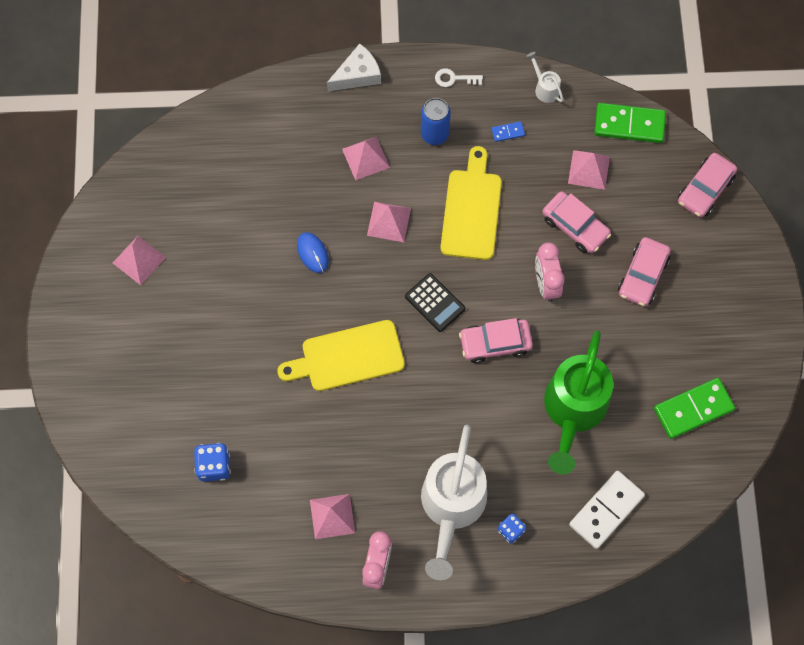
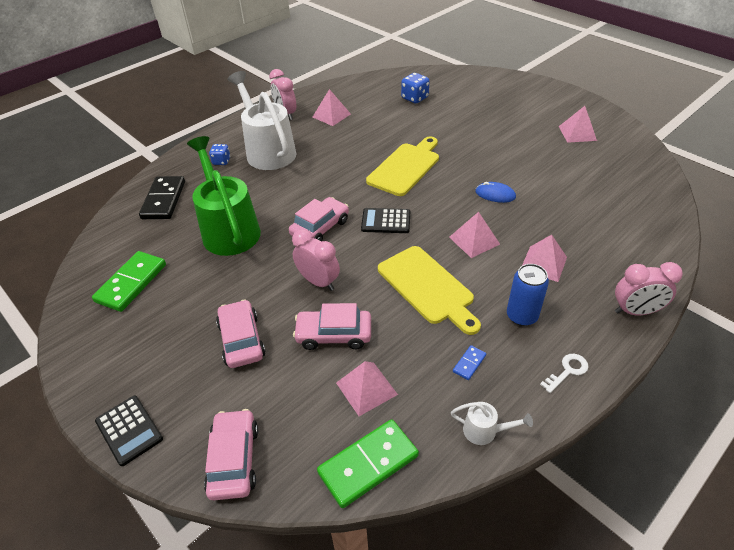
camera: 140 degrees right, 25 degrees down
white cheese [327,43,381,91] -> pink clock [615,262,683,315]
white domino [569,471,645,549] -> black domino [139,176,185,219]
none -> black calculator [95,396,163,466]

